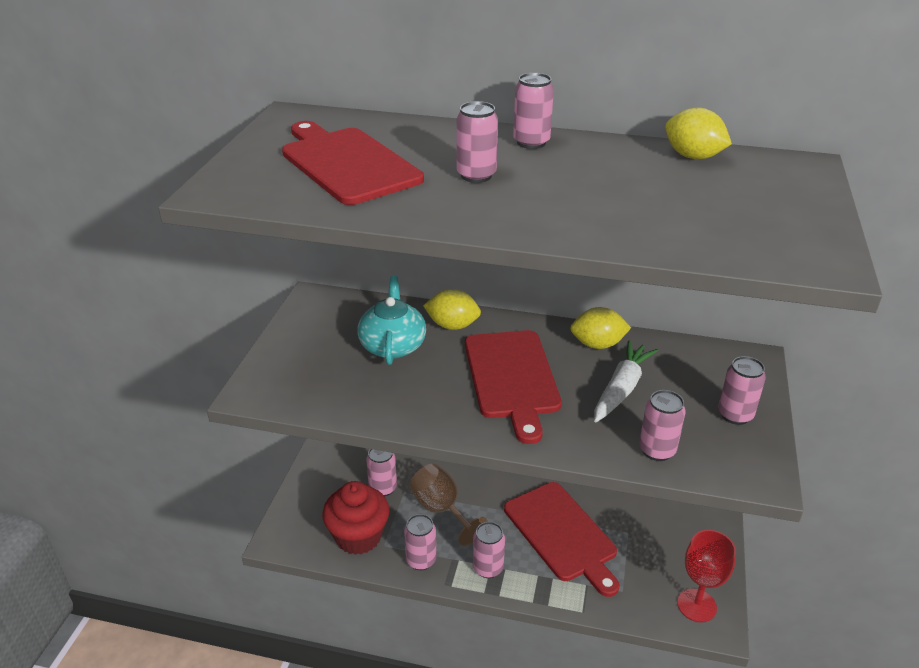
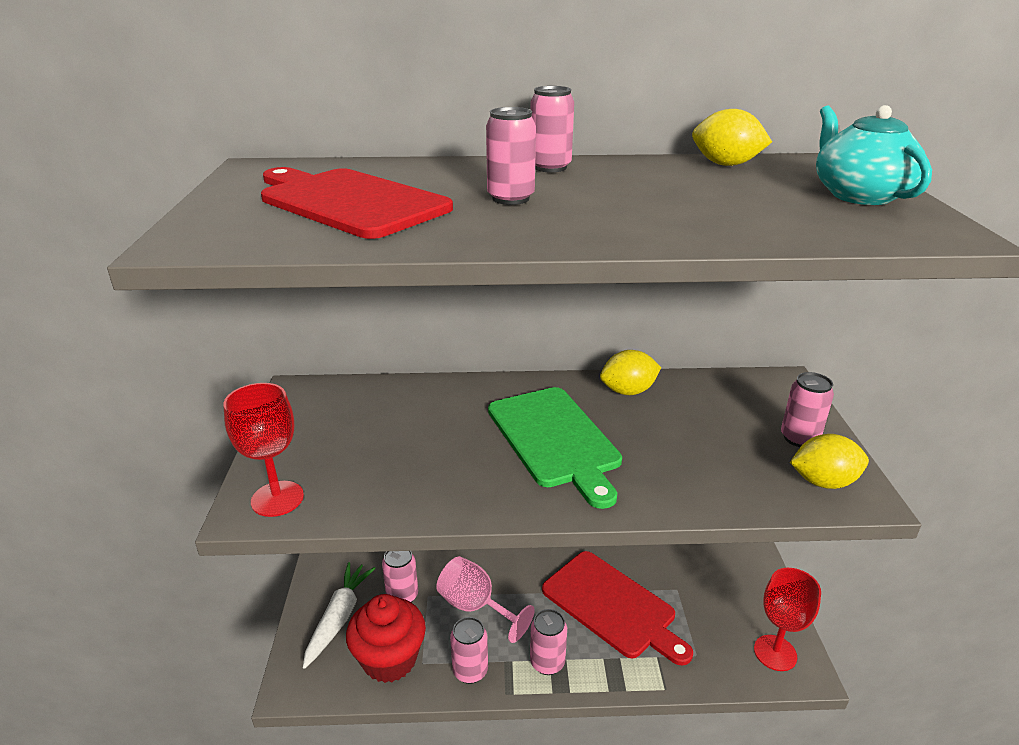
camera: 15 degrees left, 5 degrees down
turquoise teapot [357,276,426,365] -> turquoise teapot moved to [816,105,932,205]
brown goblet [410,464,488,546] -> pink goblet [436,556,535,643]
yellow lemon [423,289,481,330] -> yellow lemon moved to [790,434,869,489]
red cutting board [465,330,562,444] -> green cutting board [488,387,622,509]
white carrot [594,341,658,423] -> white carrot moved to [303,562,376,669]
pink can [639,390,686,461] -> none
none -> red goblet [223,383,304,517]

